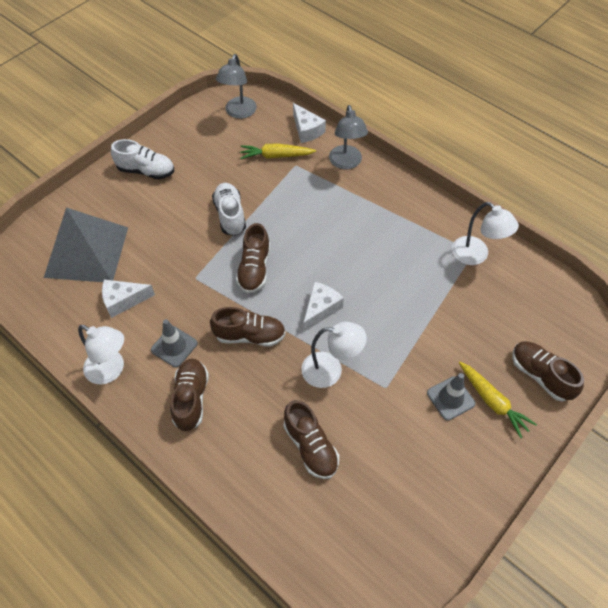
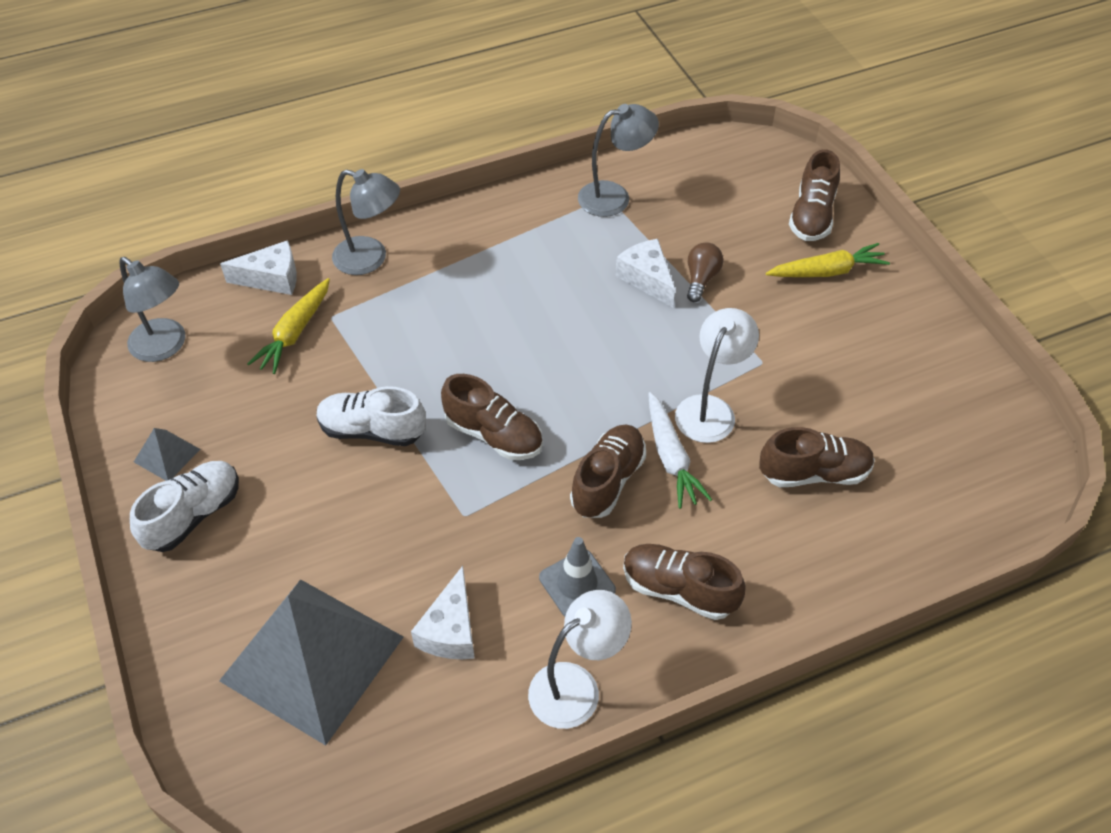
camera: 65 degrees left, 5 degrees down
white cheese [303,282,344,332] -> white cheese moved to [615,239,675,308]
grey traffic cone [427,373,476,421] -> none
white lamp [452,202,519,265] -> grey lamp [578,104,659,217]
brown shoe [512,341,584,401] -> brown shoe turned 60 degrees counterclockwise [789,150,840,241]
none -> grey pyramid [134,428,200,481]
none -> white carrot [648,392,712,509]
none -> brown light bulb [687,242,723,302]

